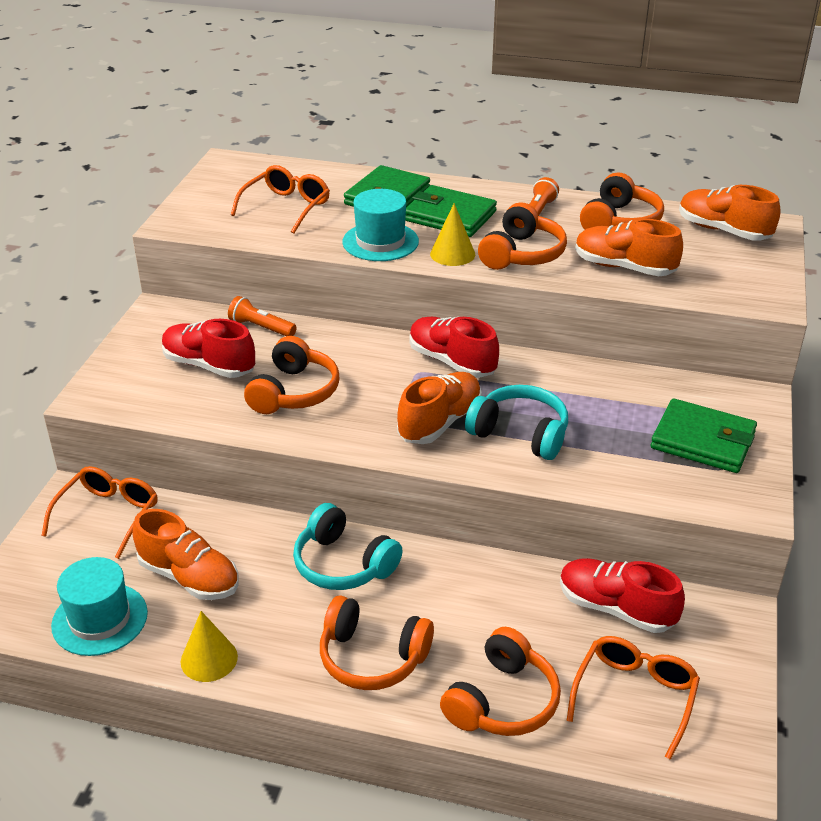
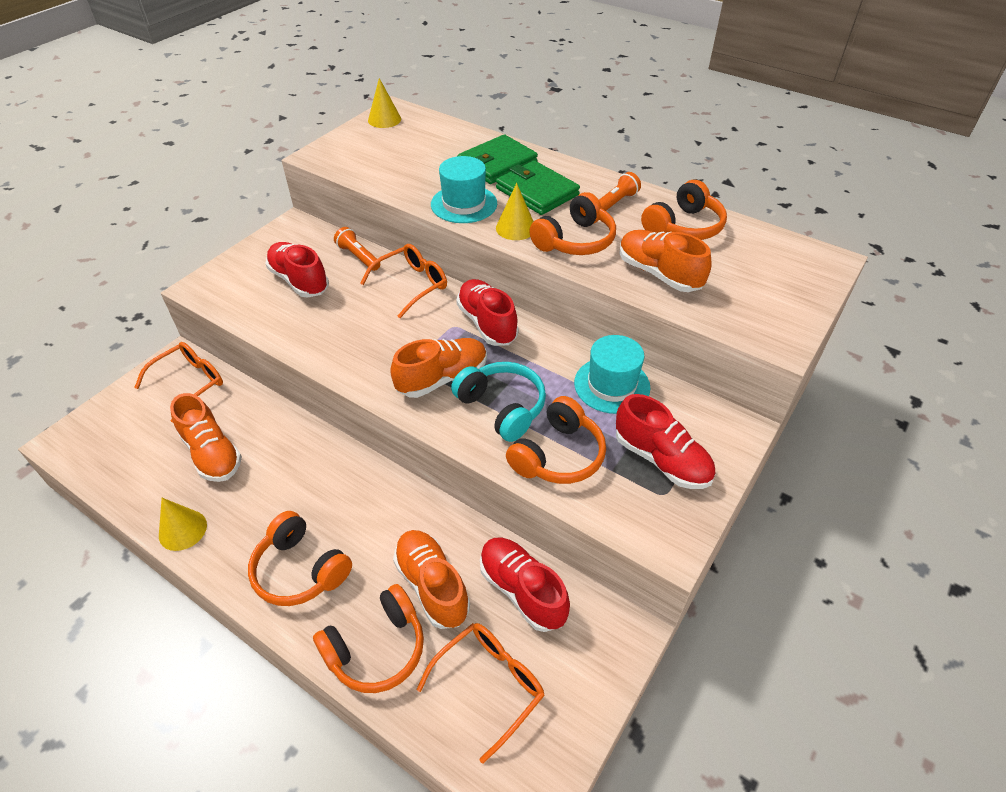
camera: 20 degrees right, 10 degrees up
turquoise hat [51,557,148,656] -> turquoise hat moved to [574,335,650,414]
orange glasses [231,165,330,233] -> orange glasses moved to [360,244,447,318]
orange headphones [244,336,339,414] -> orange headphones moved to [506,396,606,484]
turquoise headphones [293,503,403,590] -> none
green wallet [651,398,757,473] -> red shoe [616,394,715,489]
orange shoe [679,185,780,241] -> orange shoe moved to [393,530,470,629]
none -> yellow cone [368,78,401,128]

